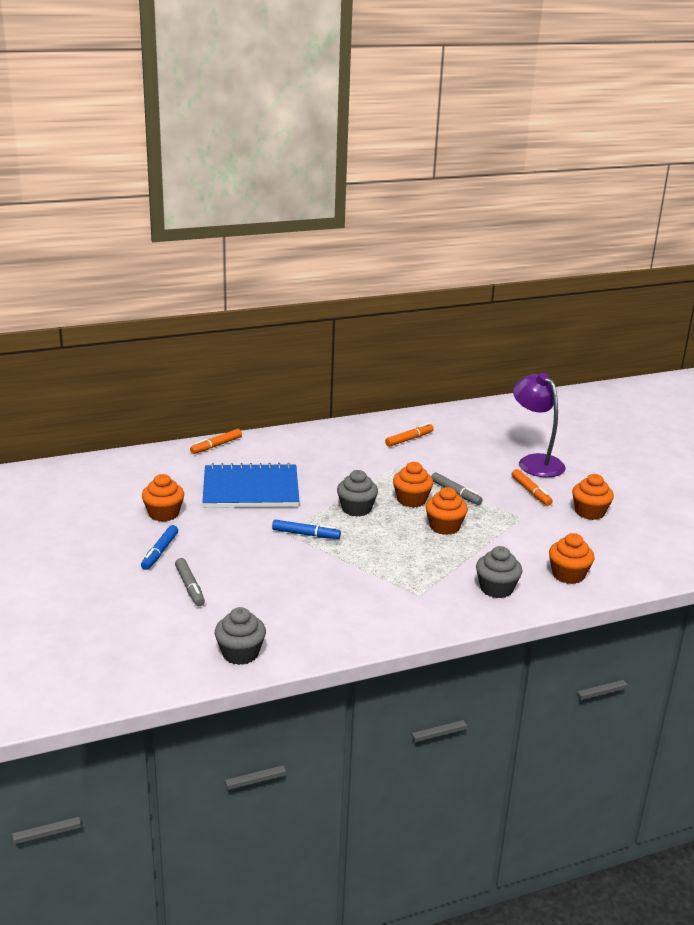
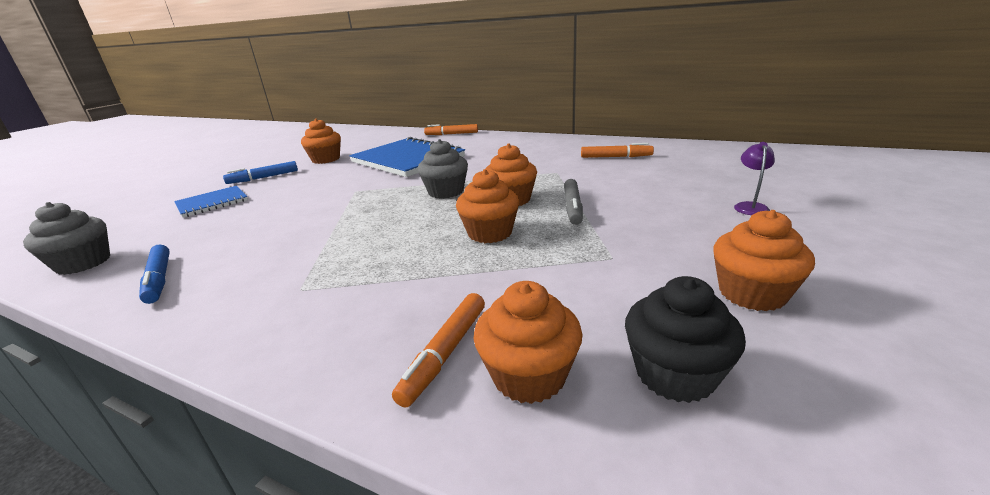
camera: 50 degrees right, 0 degrees up
grey marker [175,558,205,606] -> blue notebook [174,186,248,218]
blue marker [272,520,341,539] -> blue marker moved to [139,245,170,304]
grey cupcake [476,546,522,598] -> none
orange marker [512,469,553,506] -> orange marker moved to [392,293,485,407]
purple lamp [513,373,566,477] -> purple lamp [734,142,775,215], size x0.43
none -> black cupcake [625,276,746,403]

